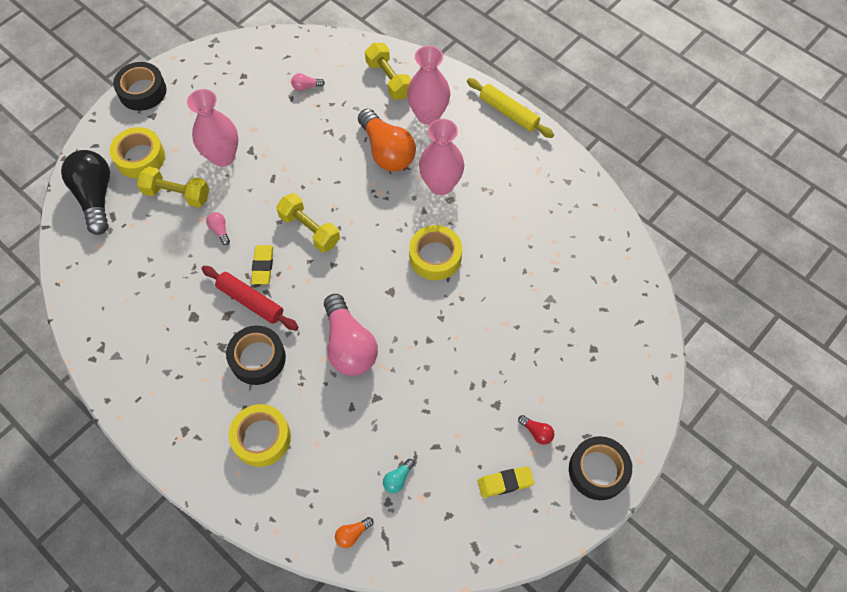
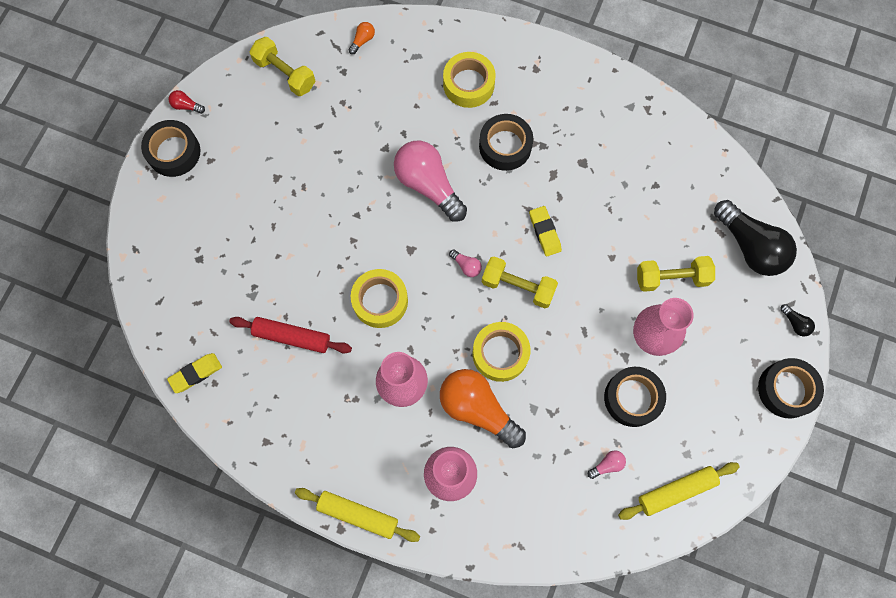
camera: 160 degrees right, 10 degrees up
yellow tape [110,127,165,178] -> yellow tape moved to [473,322,530,382]
red rolling pin [201,266,298,331] -> red rolling pin moved to [229,317,352,353]
pink light bulb [206,212,230,245] -> pink light bulb moved to [449,249,482,277]
yellow dumbbell [365,43,411,100] -> yellow dumbbell moved to [249,37,315,96]
turquoise light bulb [383,459,415,493] -> none
yellow eraser [478,466,534,498] -> yellow eraser moved to [167,353,222,393]
red light bulb [518,415,554,445] -> red light bulb moved to [169,90,205,114]
none -> black tape [604,367,666,427]
none -> yellow rolling pin [618,462,739,520]
none -> black light bulb [780,304,815,336]

